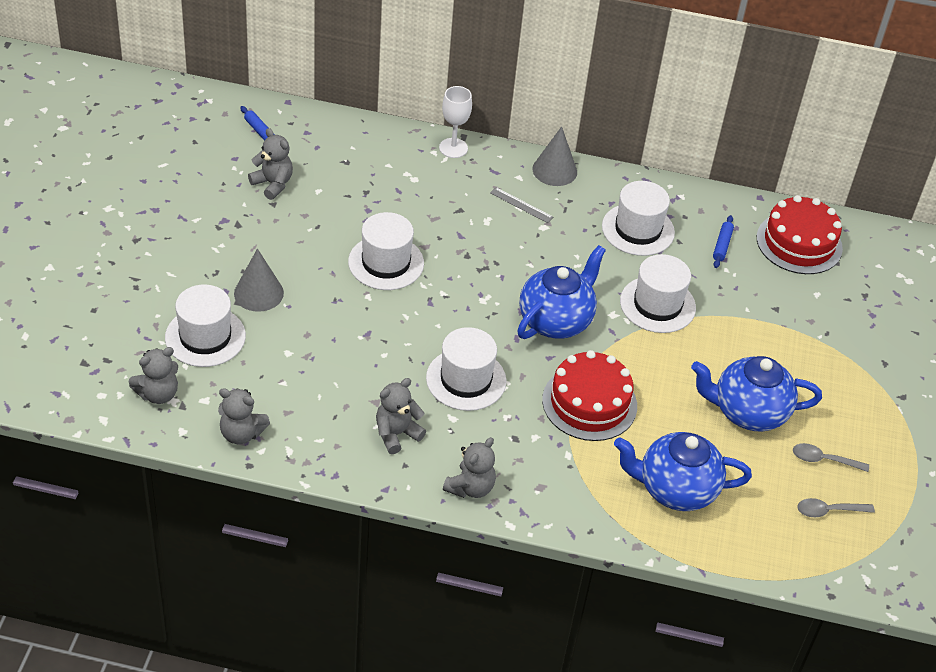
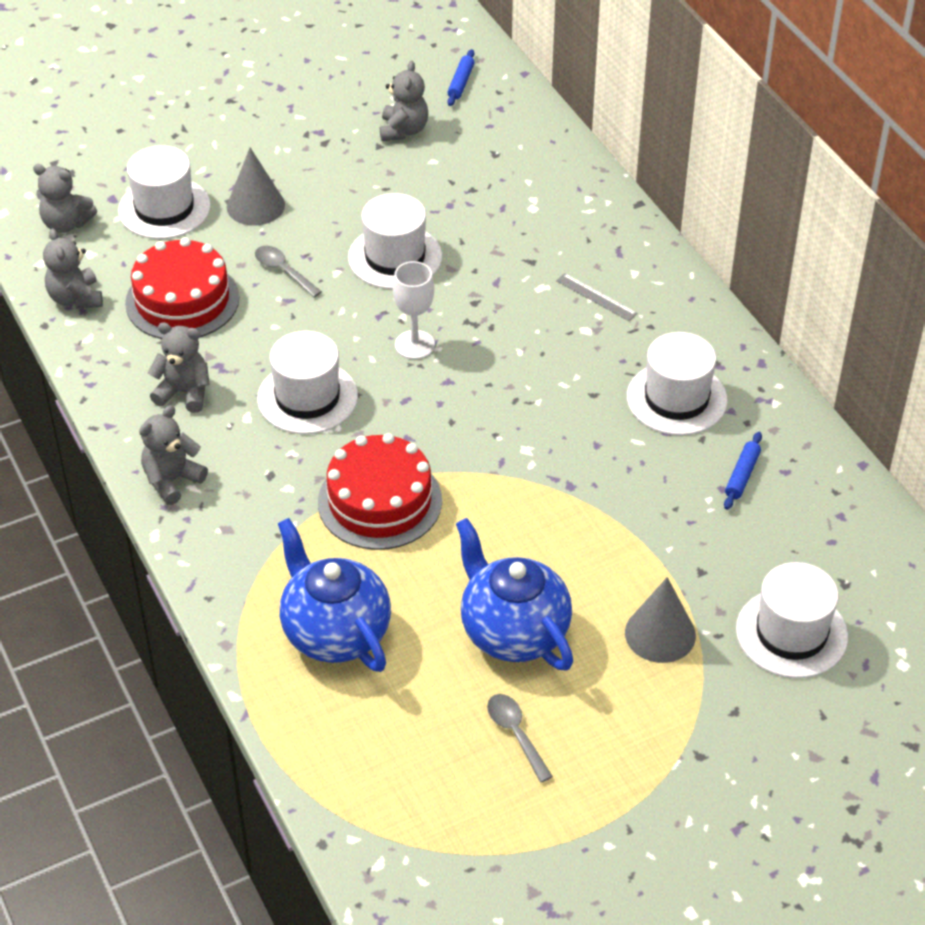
camera: 55 degrees right, 0 degrees up
white goblet [439,86,472,158] -> white goblet moved to [393,261,435,359]
grey teddy bear [443,437,496,498] -> grey teddy bear turned 135 degrees clockwise [139,405,208,505]
grey ruler [490,187,553,223] -> grey ruler turned 45 degrees counterclockwise [556,273,637,321]
blue teapot [517,245,606,339] -> none
grey cone [533,126,577,186] -> grey cone moved to [625,577,696,663]
white hat [620,254,696,333] -> white hat moved to [736,562,848,678]
blue rolling pin [713,215,734,268] -> blue rolling pin turned 45 degrees counterclockwise [724,432,762,510]
red cake [757,195,843,274] -> red cake moved to [125,237,239,339]
grey spoon [797,498,875,517] -> grey spoon moved to [255,246,322,298]

